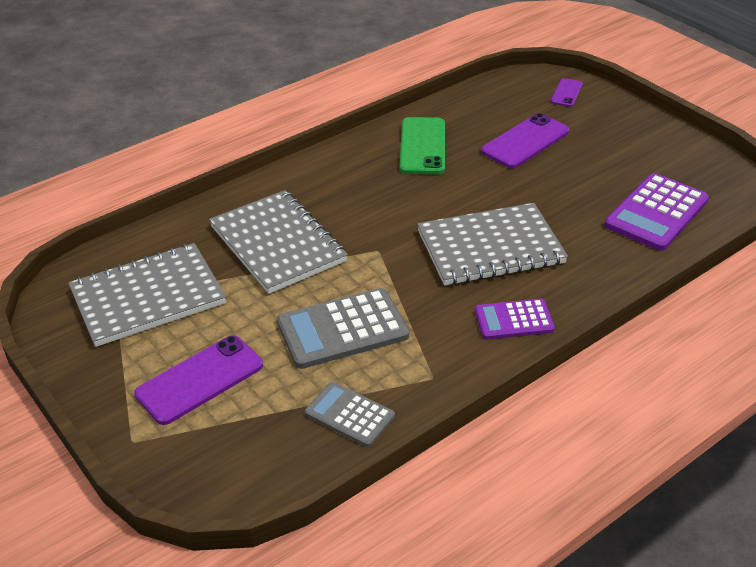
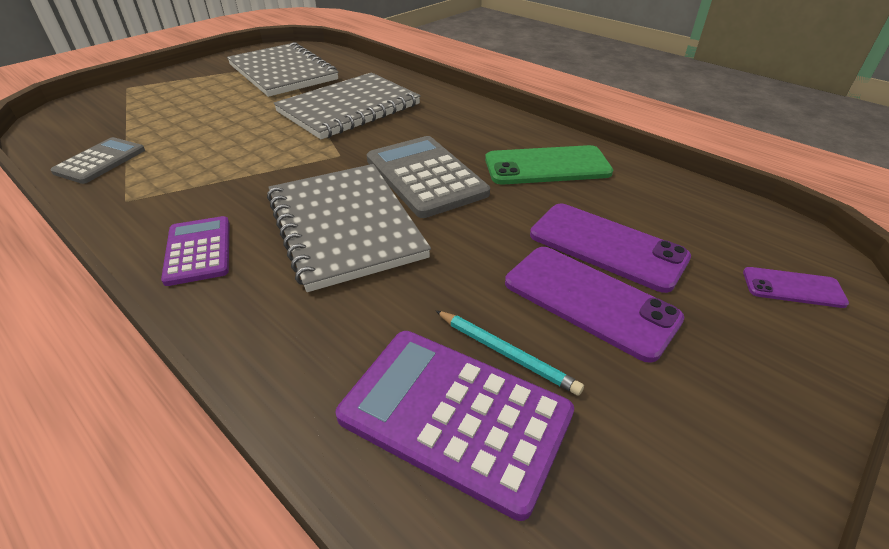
camera: 80 degrees right, 0 degrees up
purple phone [134,335,263,425] -> purple phone moved to [505,247,685,363]
grey calculator [277,288,409,369] -> grey calculator moved to [367,136,490,218]
none -> turquoise pencil [436,311,584,396]

